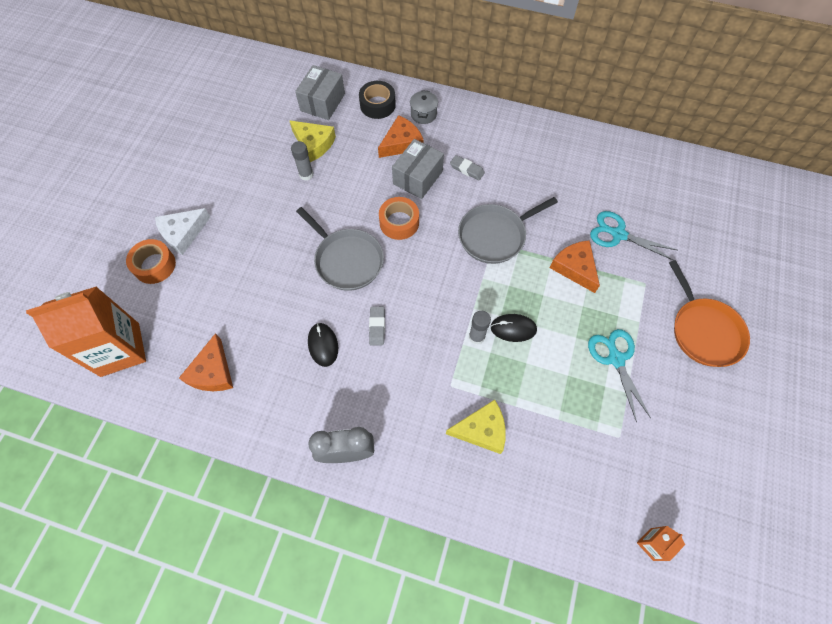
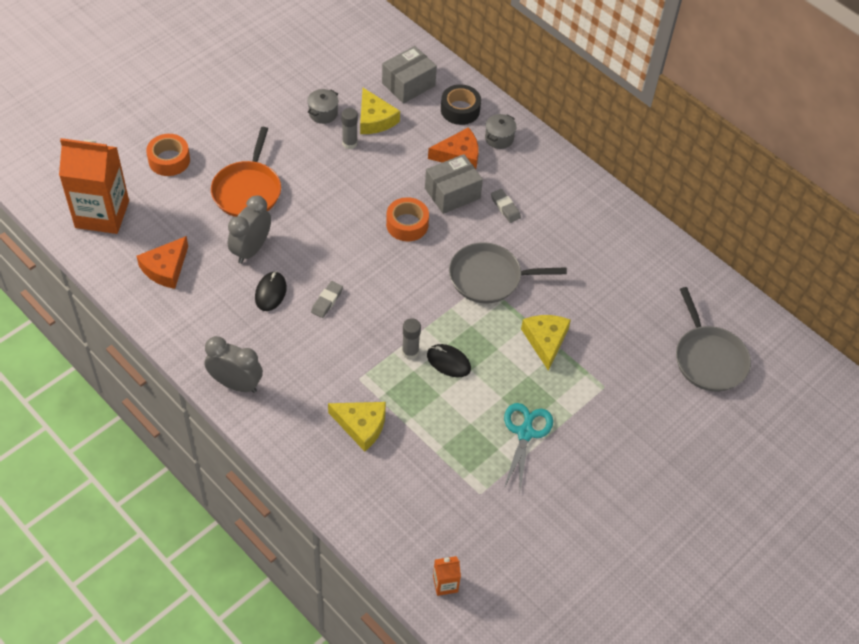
camera: 25 degrees right, 10 degrees down
white cheese [155,208,211,255] -> none
grey pan [296,207,384,291] -> grey pan moved to [676,287,751,392]
orange cheese [550,240,600,293] -> yellow cheese [521,315,571,371]
turquoise scissors [590,211,677,261] -> none
orange pan [669,260,750,367] -> orange pan moved to [211,127,281,217]
none -> grey clock [228,195,271,264]
none -> grey pot [307,89,338,124]

